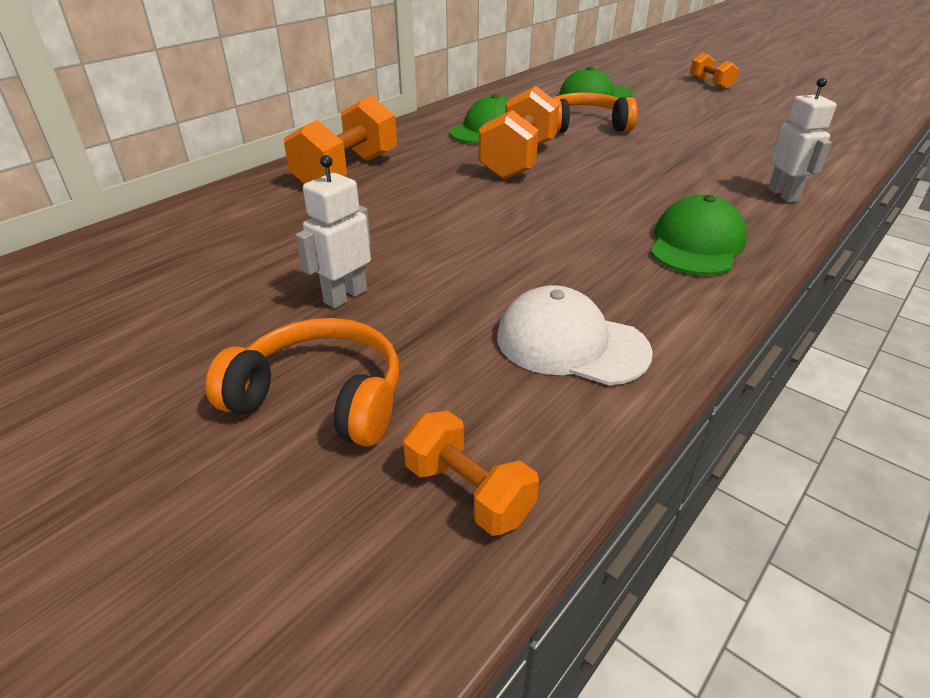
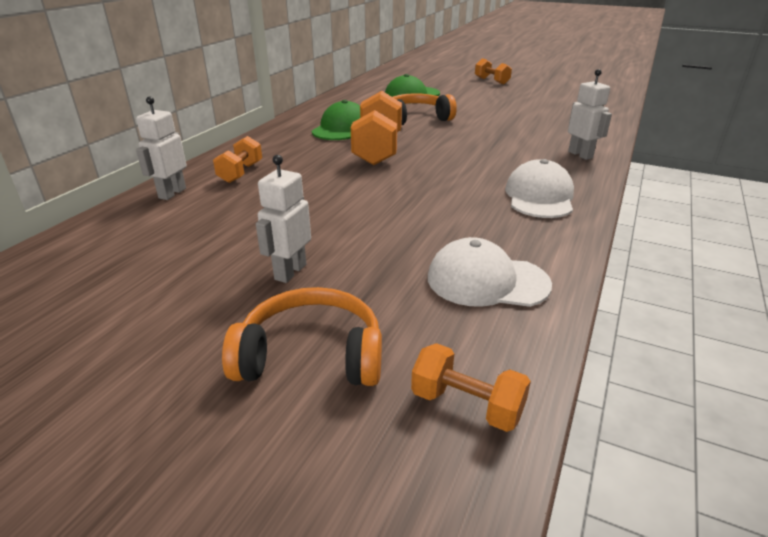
camera: 15 degrees left, 5 degrees down
orange dumbbell [284,95,397,184] -> orange dumbbell [213,136,262,183], size x0.57
green cap [650,195,747,275] -> white cap [505,159,574,218]
none -> white robot [136,96,187,200]

